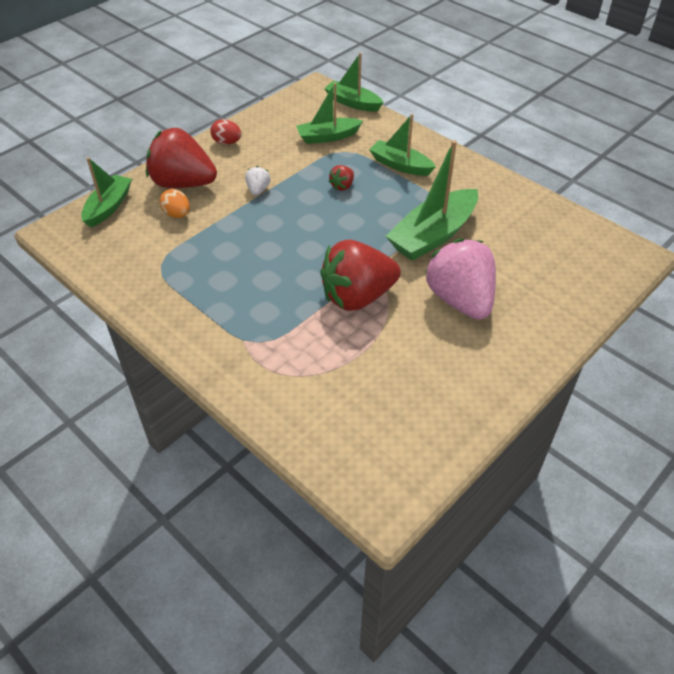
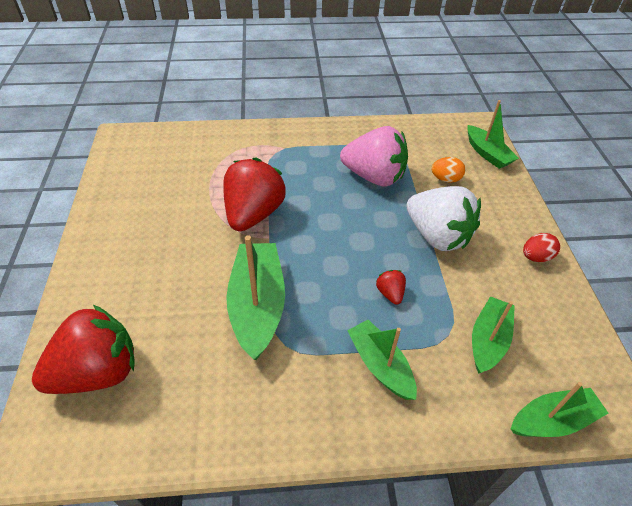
camera: 130 degrees right, 0 degrees up
red strawberry [146,128,217,188] -> red strawberry moved to [32,305,135,394]
white strawberry [245,166,271,196] -> white strawberry [406,186,481,251], size x2.36
green boat [369,114,436,176] -> green boat turned 105 degrees counterclockwise [347,320,417,400]
pink strawberry [425,238,496,320] -> pink strawberry moved to [340,126,408,187]

